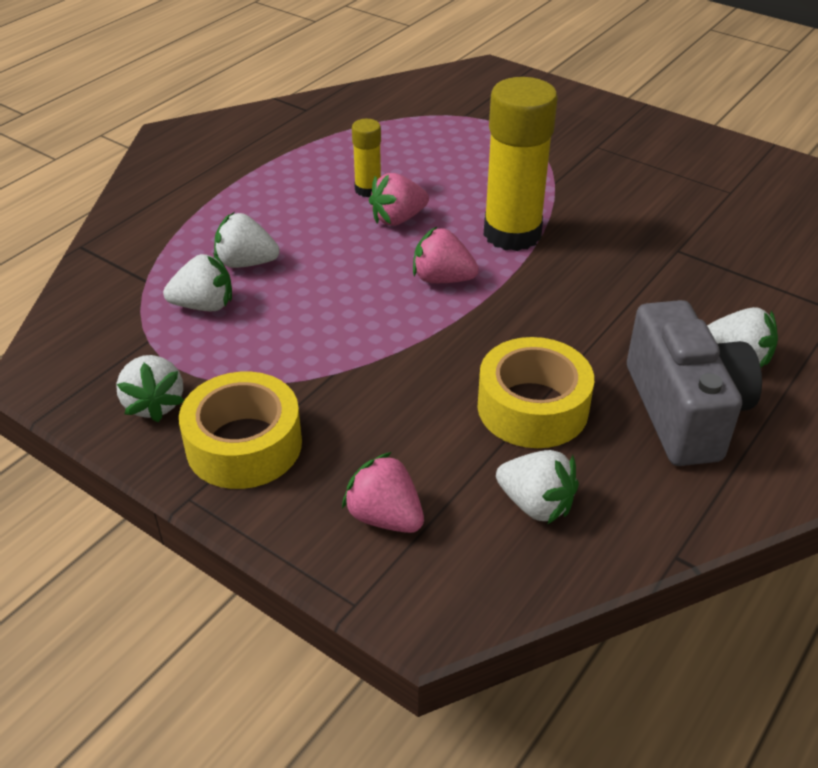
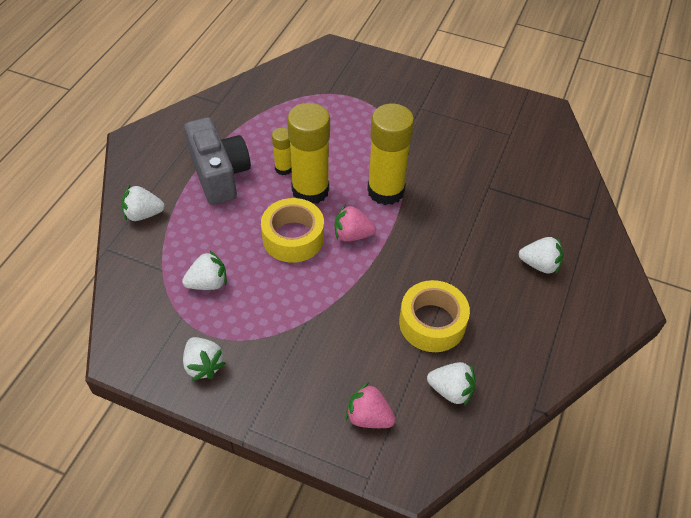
camera: 15 degrees left, 10 degrees up
yellow tape [179,372,302,489] -> yellow tape moved to [261,198,324,263]
white strawberry [214,212,280,268] -> white strawberry moved to [121,185,165,221]
pink strawberry [369,173,429,226] -> yellow glue stick [287,103,330,204]
grey camera [627,300,762,466] -> grey camera moved to [184,117,251,205]

